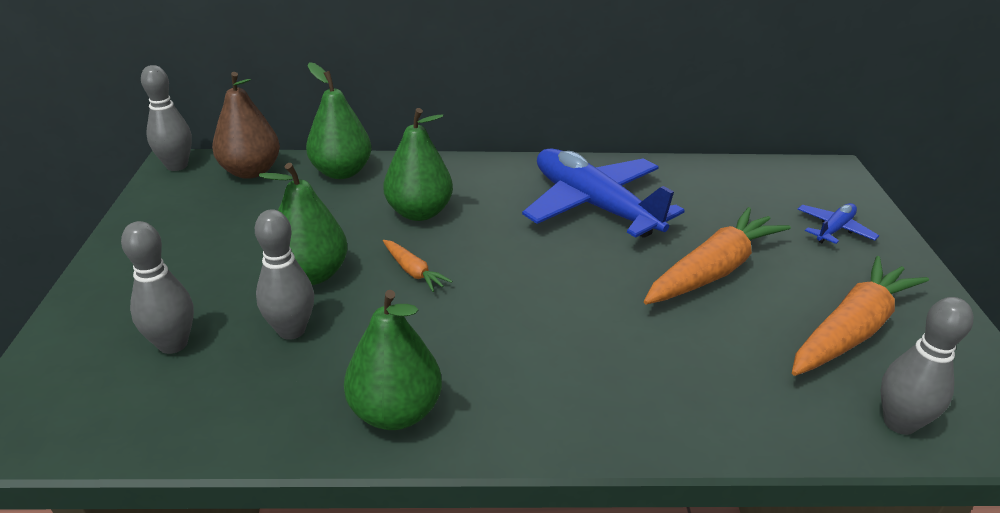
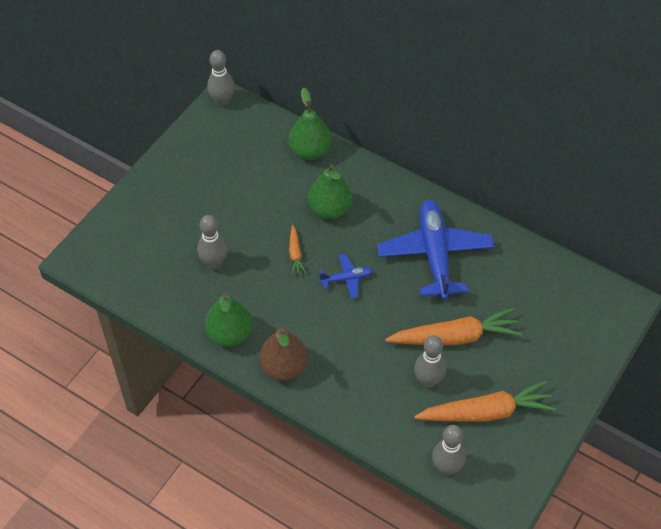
camera: 35 degrees right, 20 degrees up
grey bowling pin [121,221,194,354] -> grey bowling pin moved to [414,335,446,388]
brown pear [212,72,280,179] -> brown pear moved to [259,328,308,381]
green pear [259,163,348,285] -> none
blue plane [797,203,879,244] -> blue plane moved to [319,254,373,298]

